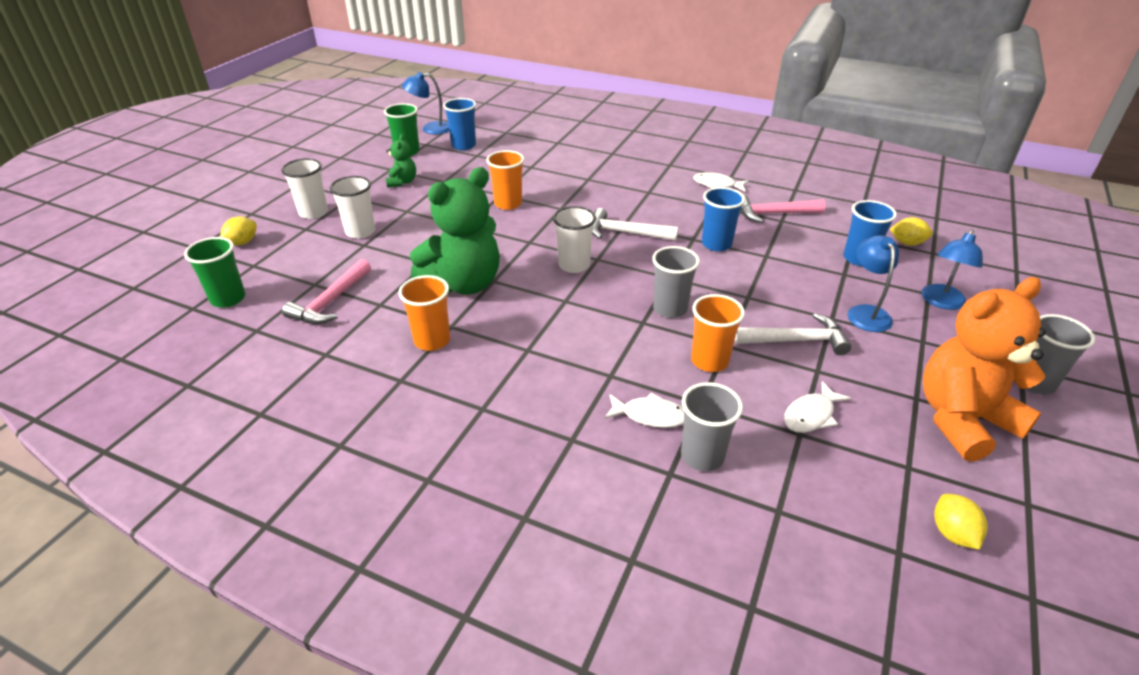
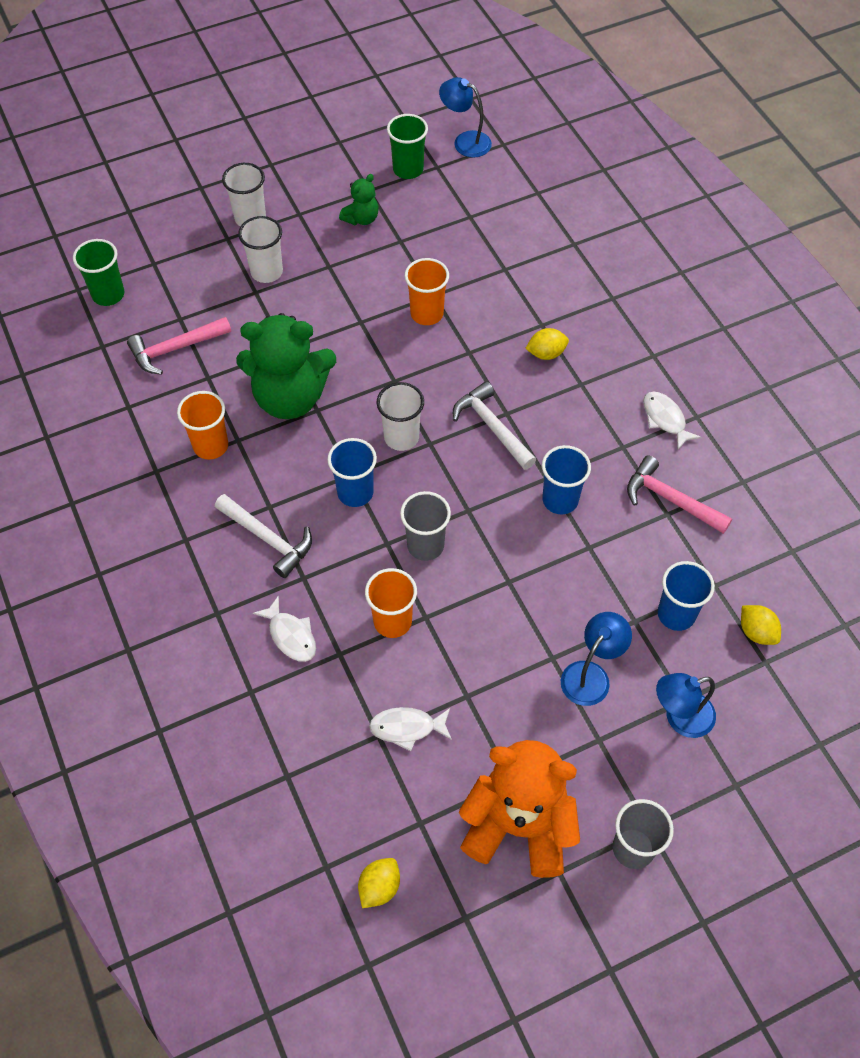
camera: 40 degrees right, 20 degrees up
yellow lemon [220,216,257,246] -> yellow lemon moved to [525,328,569,360]
blue cup [443,98,476,150] -> blue cup moved to [327,438,377,507]
grey cup [681,382,743,471] -> none
white hammer [735,313,851,355] -> white hammer moved to [215,494,312,578]

